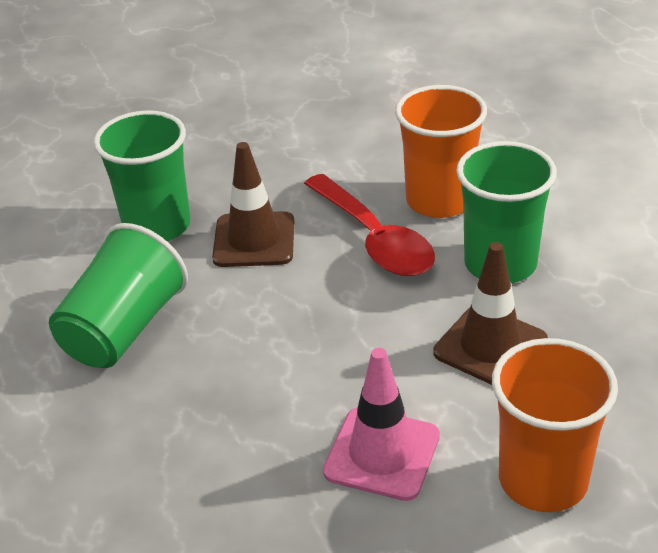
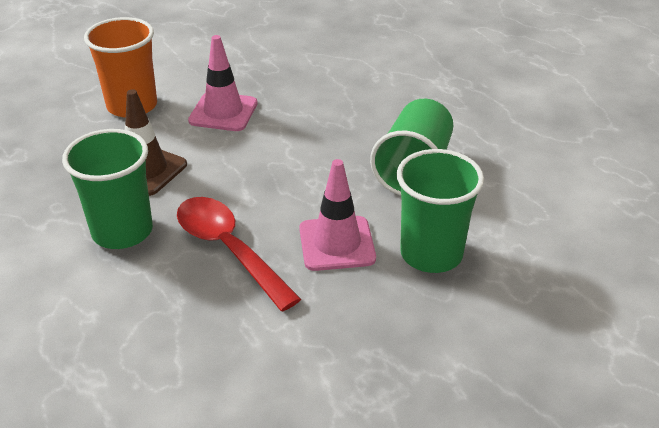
camera: 170 degrees right, 0 degrees up
brown traffic cone [212,142,294,267] -> pink traffic cone [299,159,376,271]
orange cup [395,85,487,218] -> none

